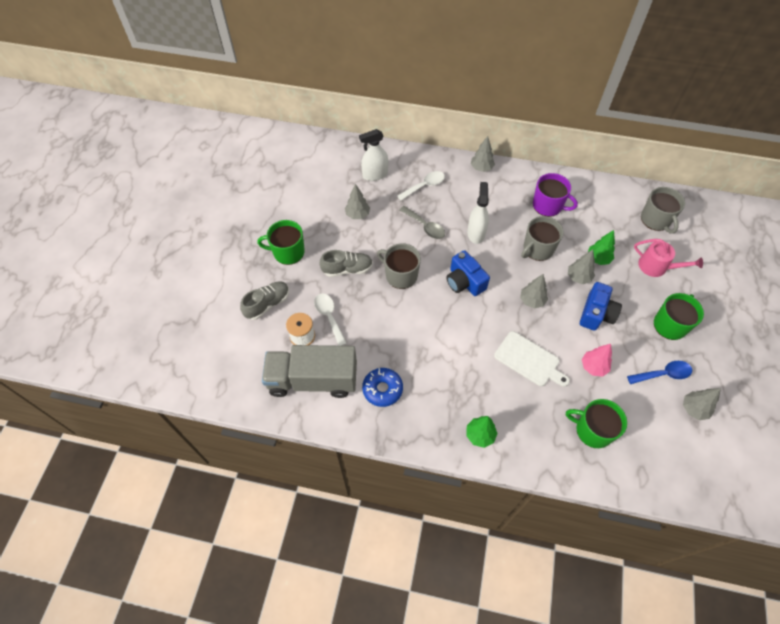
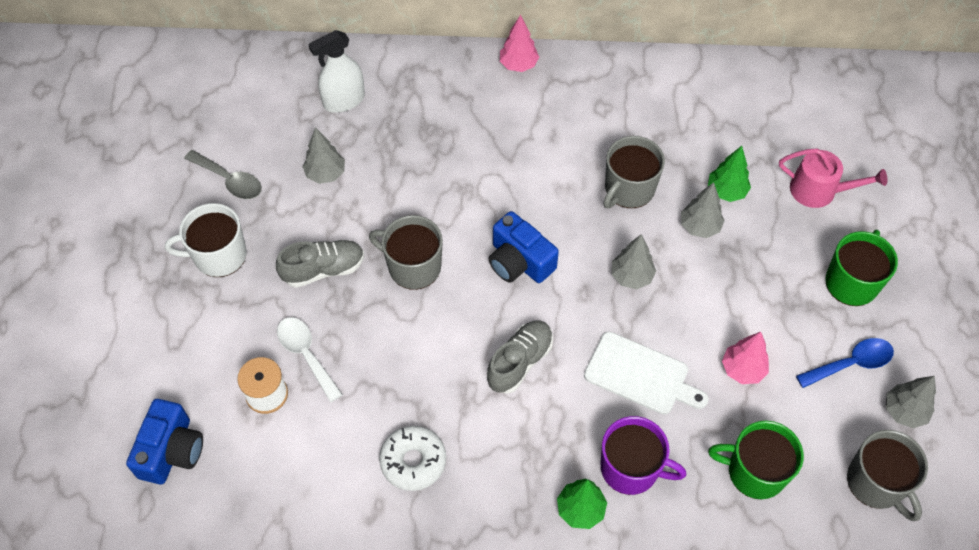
camera: 10 degrees left, 0 degrees up
grey shoe [240,281,289,320] -> grey shoe moved to [487,320,553,394]
green mug [257,220,305,265] -> white mug [165,203,247,277]
grey truck [262,345,357,398] -> none
blue donut [362,368,403,407] -> white donut [379,426,446,491]
white spoon [397,171,445,201] -> none
grey spoon [399,206,445,239] -> grey spoon moved to [184,150,262,199]
white spray bottle [467,182,489,244] -> none
grey tree [471,136,495,172] -> pink tree [500,15,539,72]
purple mug [533,173,578,217] -> purple mug moved to [601,416,687,495]
blue camera [580,282,622,331] -> blue camera moved to [126,399,203,484]
grey mug [641,187,685,234] -> grey mug moved to [847,430,928,521]

